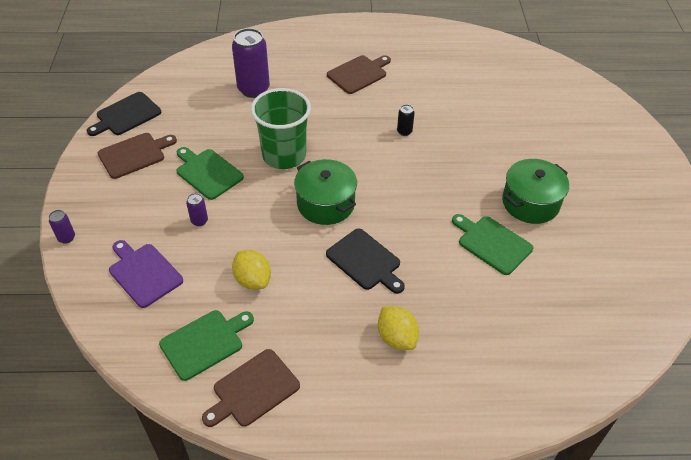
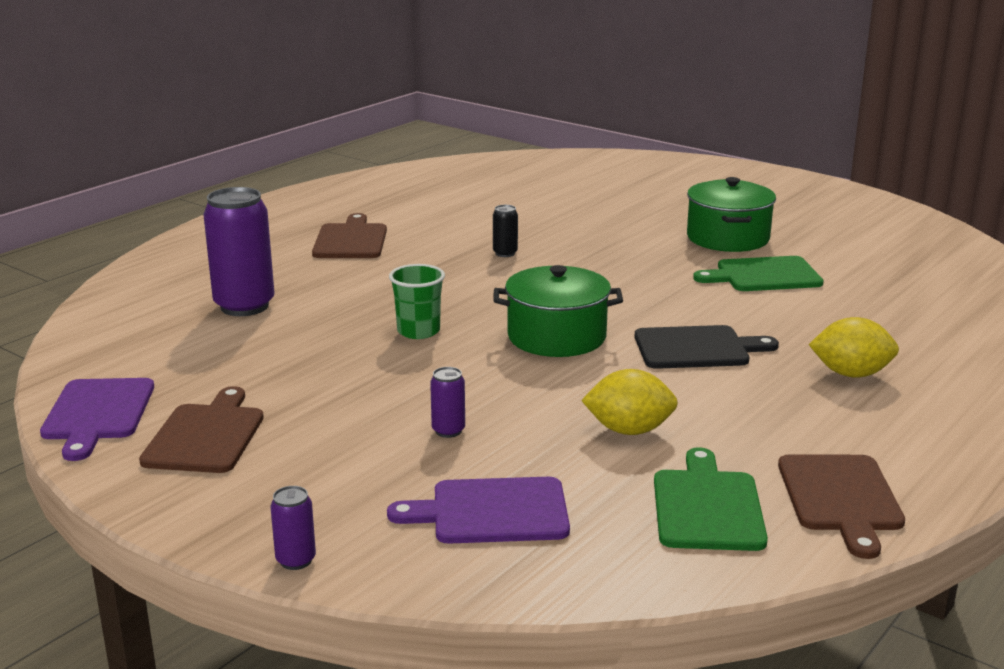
camera: 50 degrees left, 25 degrees down
black cutting board [87,92,161,136] -> purple cutting board [40,378,154,461]
green cutting board [176,147,244,200] -> none
green cup [251,88,311,169] -> green cup [389,264,445,339], size x0.55

